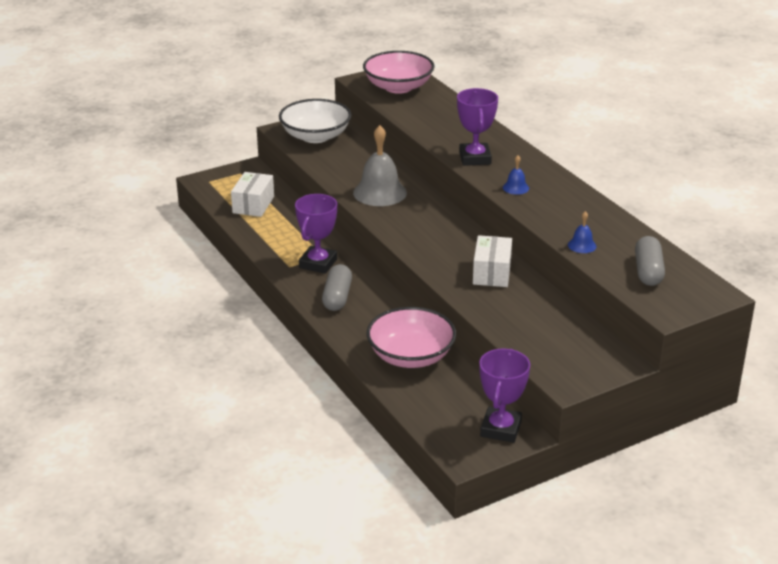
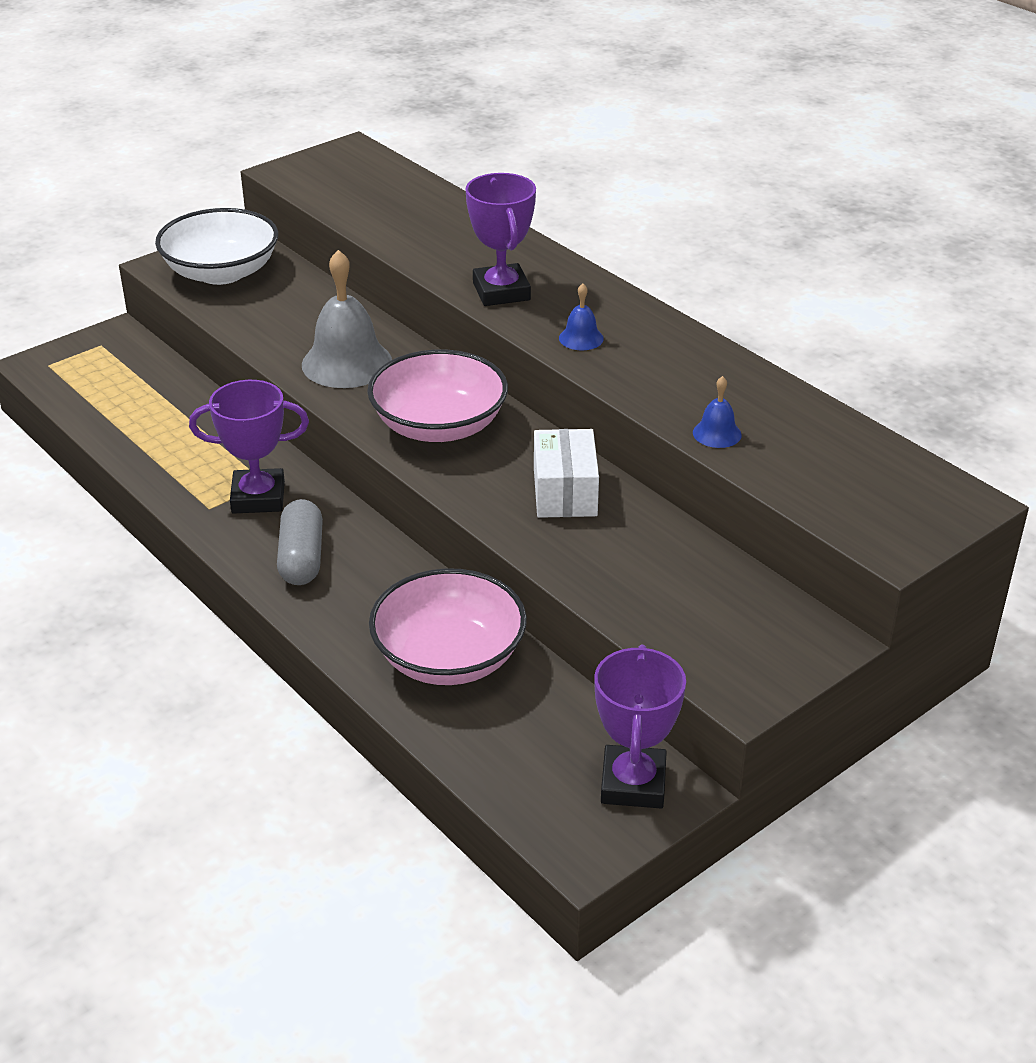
camera: 10 degrees left, 5 degrees up
white box [231,172,274,217] -> none
purple trophy [295,194,337,274] -> purple trophy turned 75 degrees clockwise [189,380,309,514]
pink bowl [363,51,435,94] -> pink bowl moved to [367,350,508,442]
grey capsule [635,236,665,286] -> none

